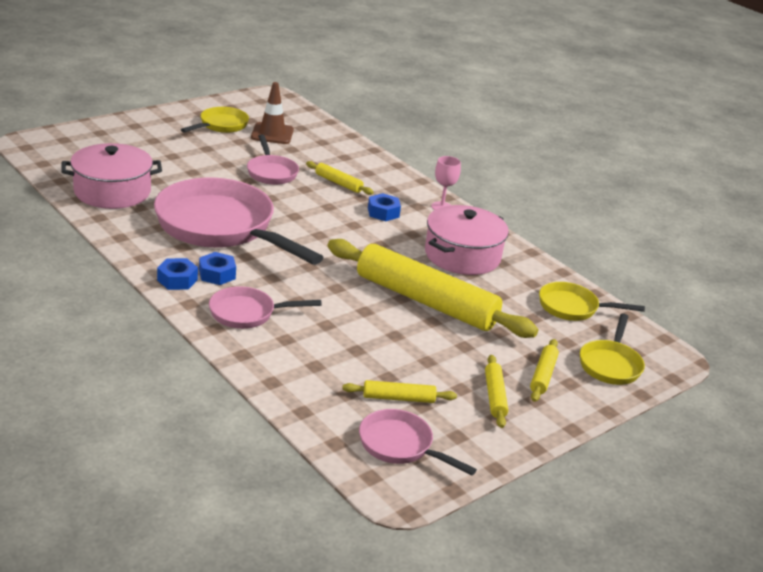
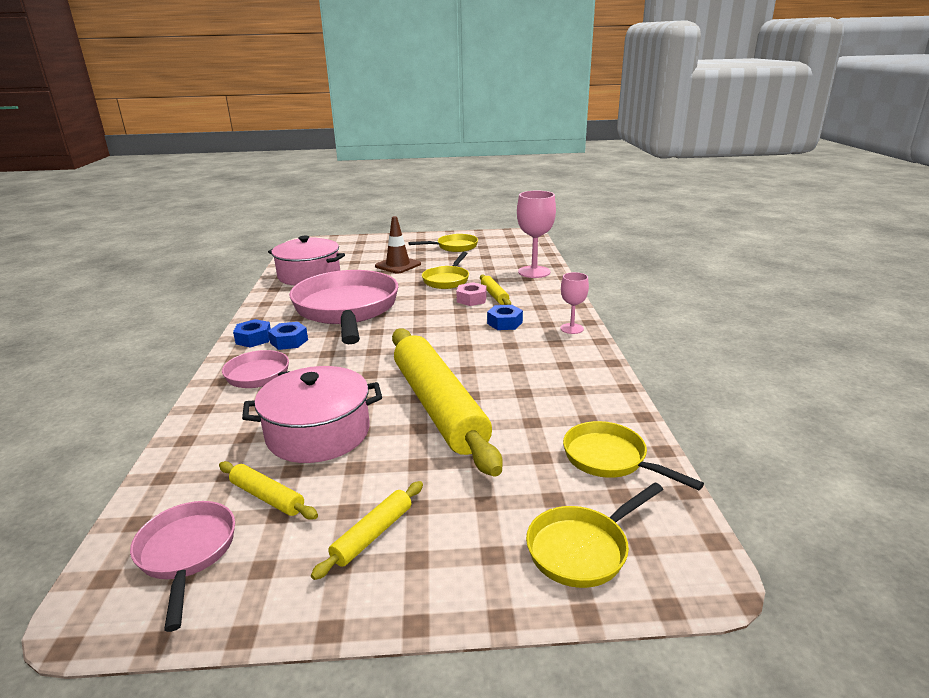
camera: 40 degrees right, 5 degrees down
pink pan [247,135,299,185] -> yellow pan [422,252,469,289]
brown traffic cone [251,82,294,144] -> brown traffic cone moved to [375,216,421,274]
pink pot [425,205,509,275] -> pink pot moved to [242,366,382,463]
yellow rolling pin [530,339,559,402] -> none
none -> pink nut [456,282,486,306]
none -> pink goblet [517,191,556,278]

